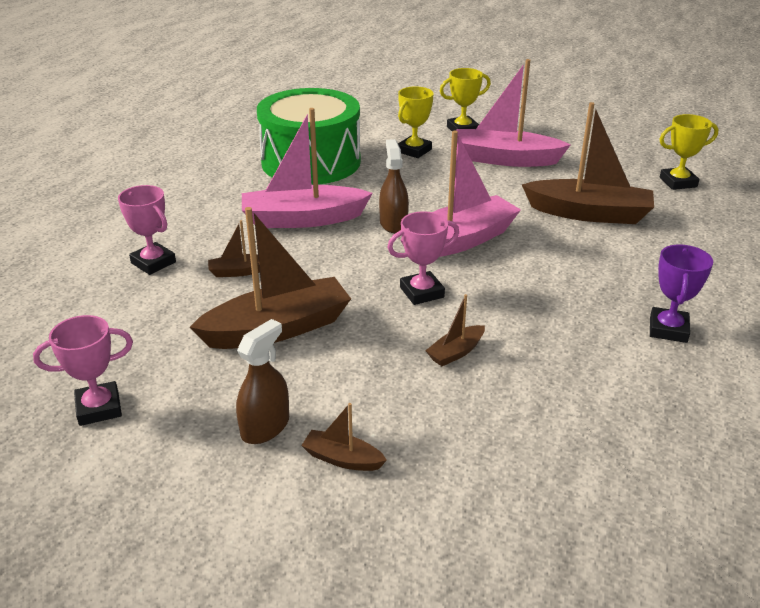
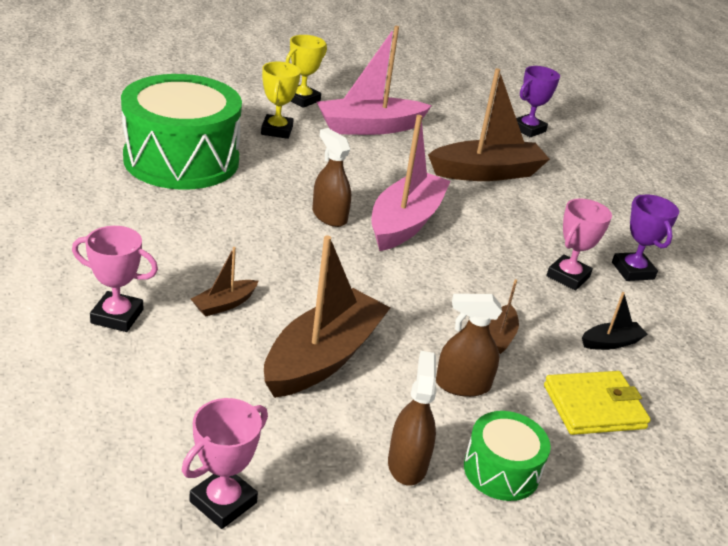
camera: 35 degrees left, 0 degrees up
pink boat [242,108,373,228] -> none
brown boat [301,403,387,471] -> green drum [464,411,551,501]
pink trophy [387,211,459,305] -> pink trophy moved to [546,198,612,290]
yellow trophy [659,114,719,190] -> purple trophy [516,66,560,137]
none -> brown spray bottle [436,294,502,397]
none -> yellow wallet [544,371,651,435]
none -> black boat [582,292,648,350]

